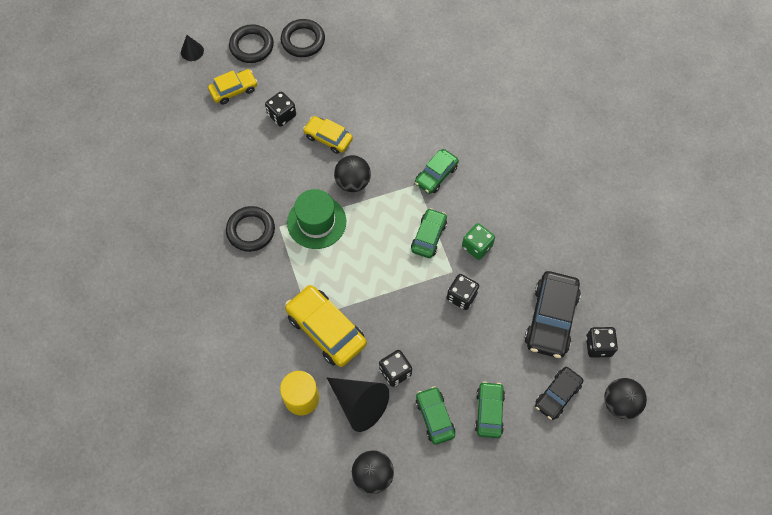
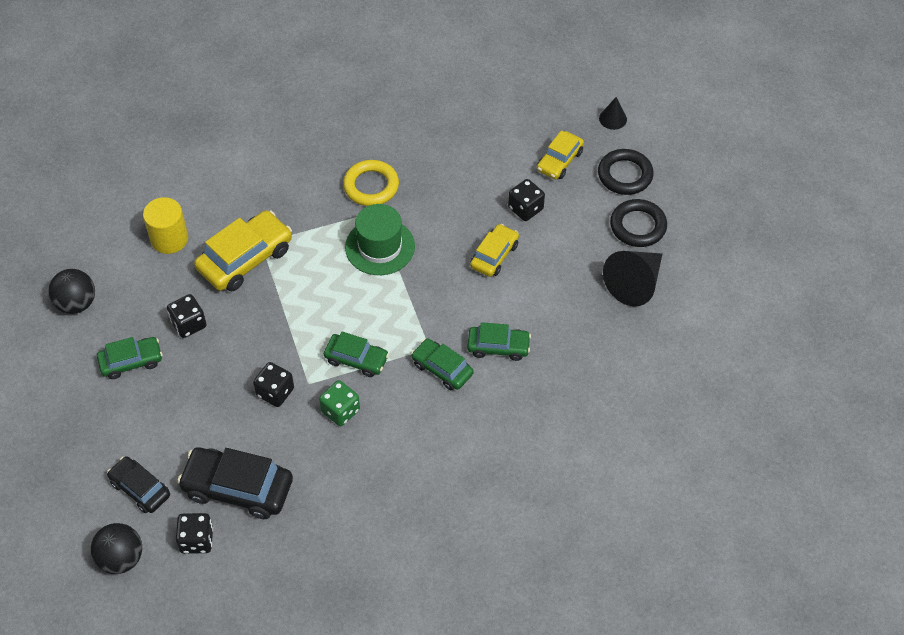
camera: 90 degrees right, 10 degrees down
yellow car [208,69,257,105] -> yellow car turned 60 degrees clockwise [537,130,584,179]
black ring [226,206,275,252] -> yellow ring [343,160,399,206]
black cone [327,378,389,432] -> black cone moved to [603,251,662,306]
black ball [334,155,371,192] -> none
green car [475,381,505,438] -> green car moved to [467,322,531,361]

